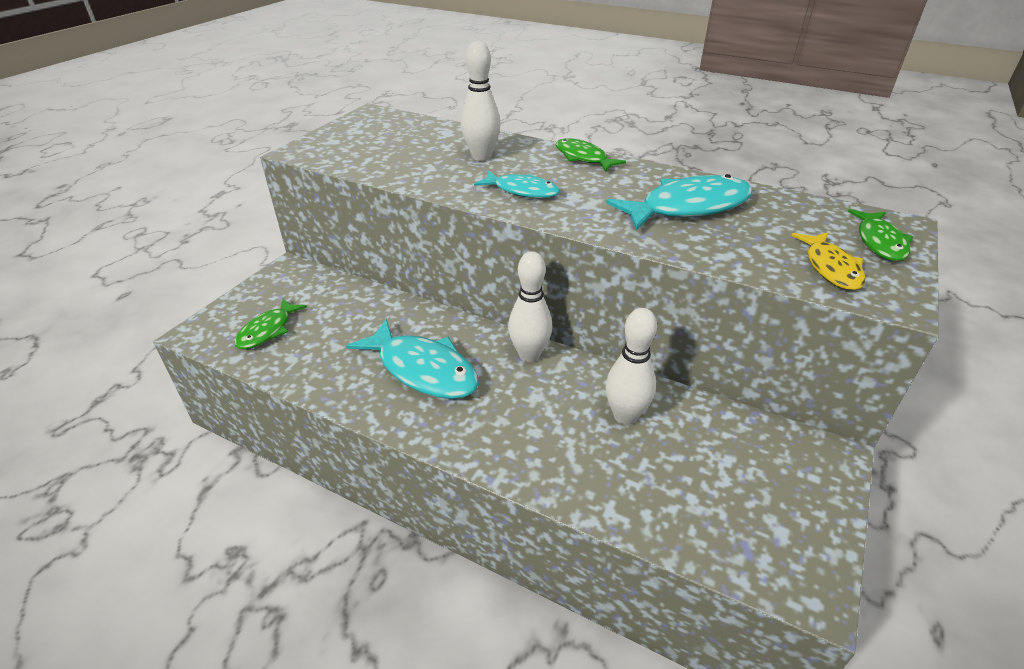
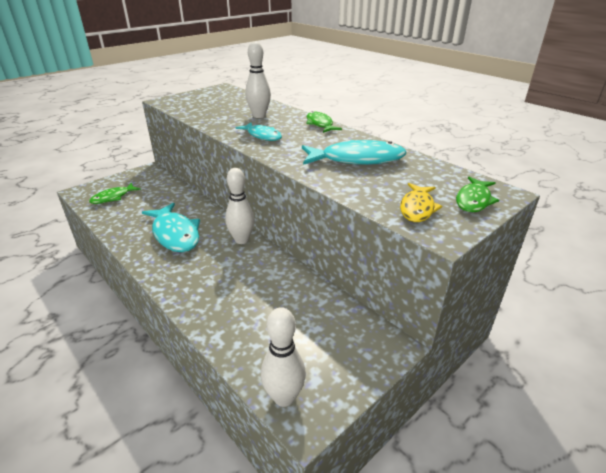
camera: 20 degrees right, 5 degrees down
white bowling pin [606,308,657,425] -> white bowling pin moved to [261,307,306,407]

